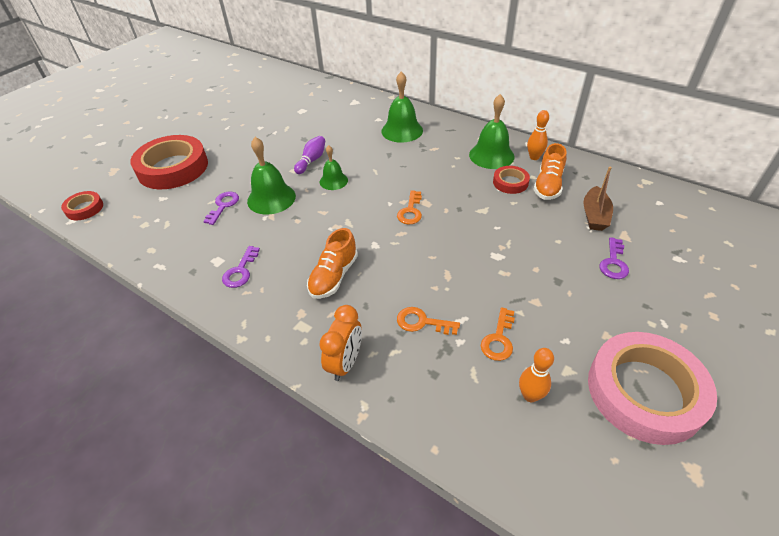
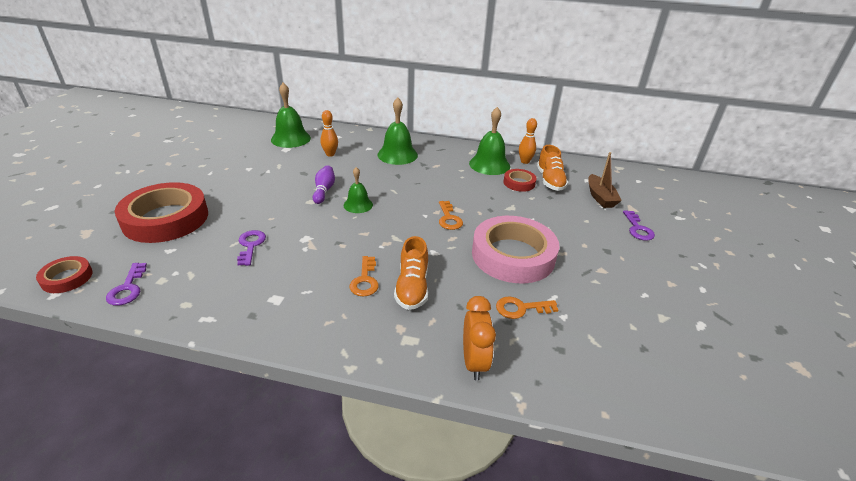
camera: 25 degrees left, 10 degrees down
purple key [222,246,260,288] -> purple key moved to [106,263,147,306]
green bell [247,137,296,215] -> green bell moved to [271,83,311,148]
orange key [481,307,515,361] -> orange key moved to [349,256,379,297]
orange bowling pin [519,348,554,402] -> orange bowling pin moved to [320,110,338,157]
pink tape [588,332,717,445] -> pink tape moved to [472,216,560,283]

